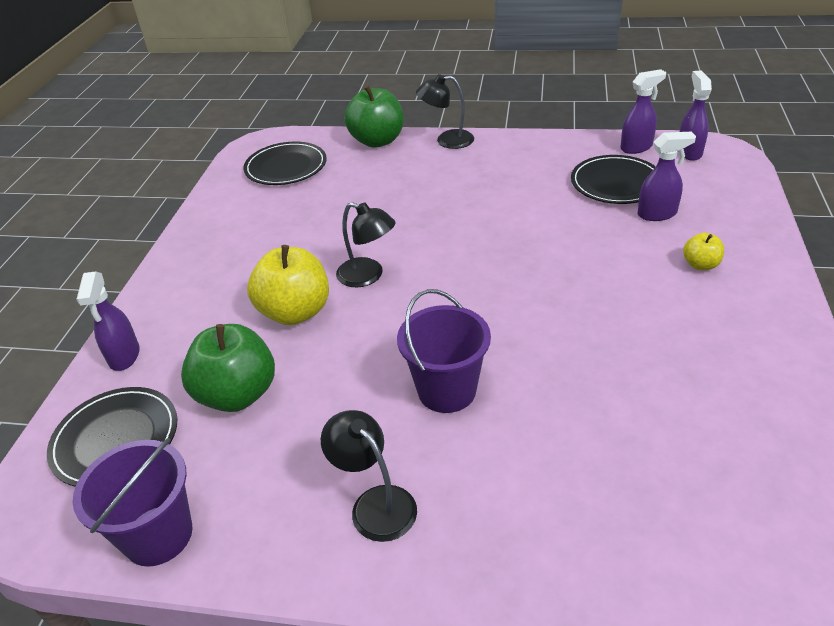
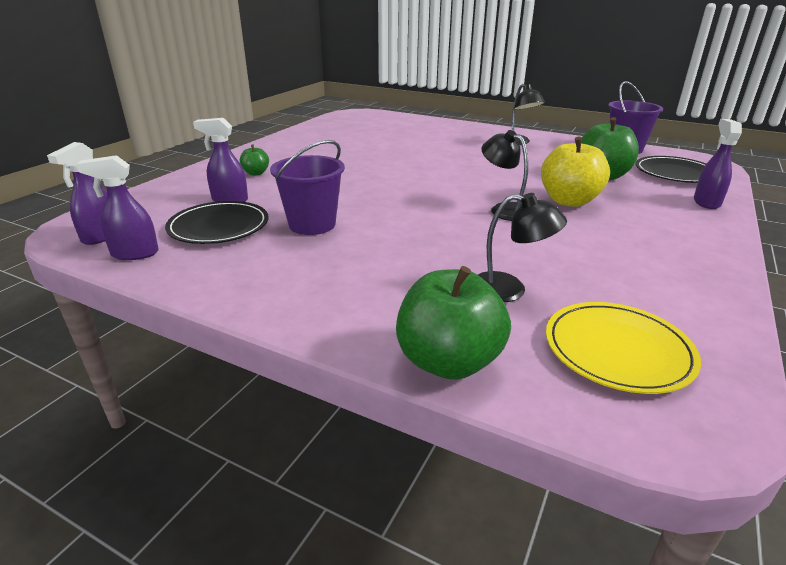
camera: 165 degrees left, 10 degrees down
black plate [243,142,327,185] -> yellow plate [546,302,701,394]
purple bucket [397,289,491,413] -> purple bucket moved to [270,140,345,235]
black lamp [416,74,474,149] -> black lamp moved to [478,193,567,302]
yellow apple [683,233,724,270] -> green apple [240,145,269,175]

